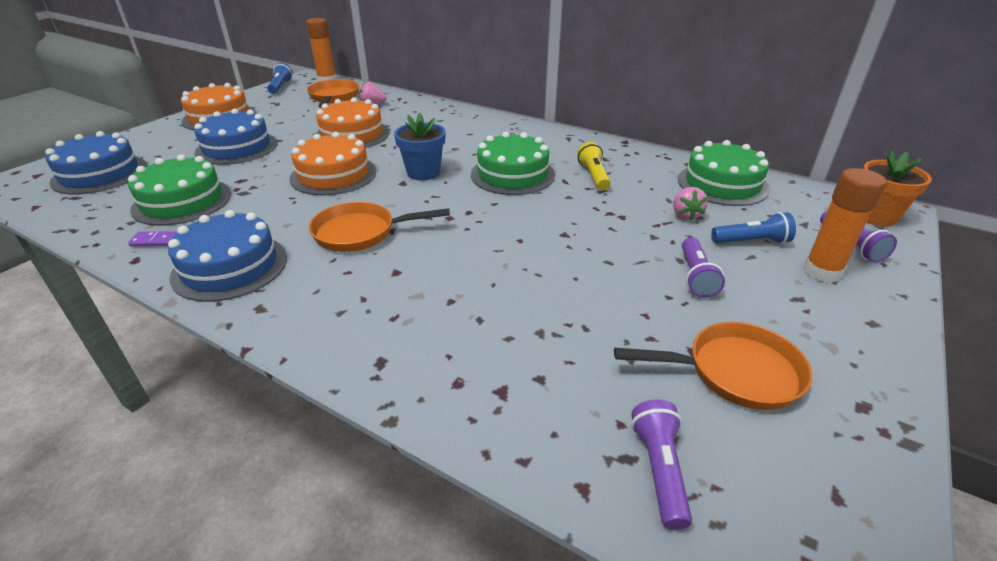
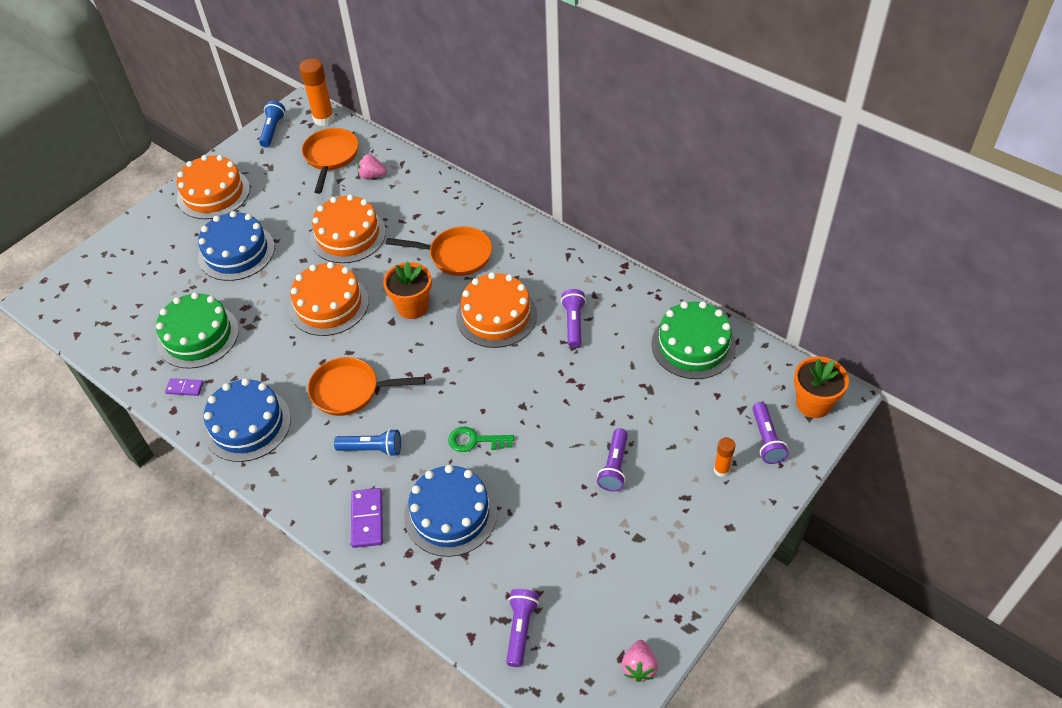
camera: 10 degrees right, 15 degrees up
blue cake [45,131,147,195] -> blue cake moved to [404,465,497,557]
blue flower pot [394,113,446,181] -> orange flower pot [383,261,432,319]
green cake [471,132,555,195] -> orange cake [456,272,537,348]
yellow flashlight [577,142,611,190] -> purple flashlight [561,289,586,348]
orange pan [614,322,812,410] -> orange pan moved to [386,227,492,276]
pink strawberry [673,187,708,221] -> pink strawberry moved to [621,640,658,682]
blue flashlight [711,212,796,244] -> blue flashlight moved to [334,429,401,457]
orange glue stick [803,168,886,283] -> orange glue stick [714,437,735,477], size x0.56
none -> purple domino [351,488,383,548]
none -> green key [448,427,514,452]

